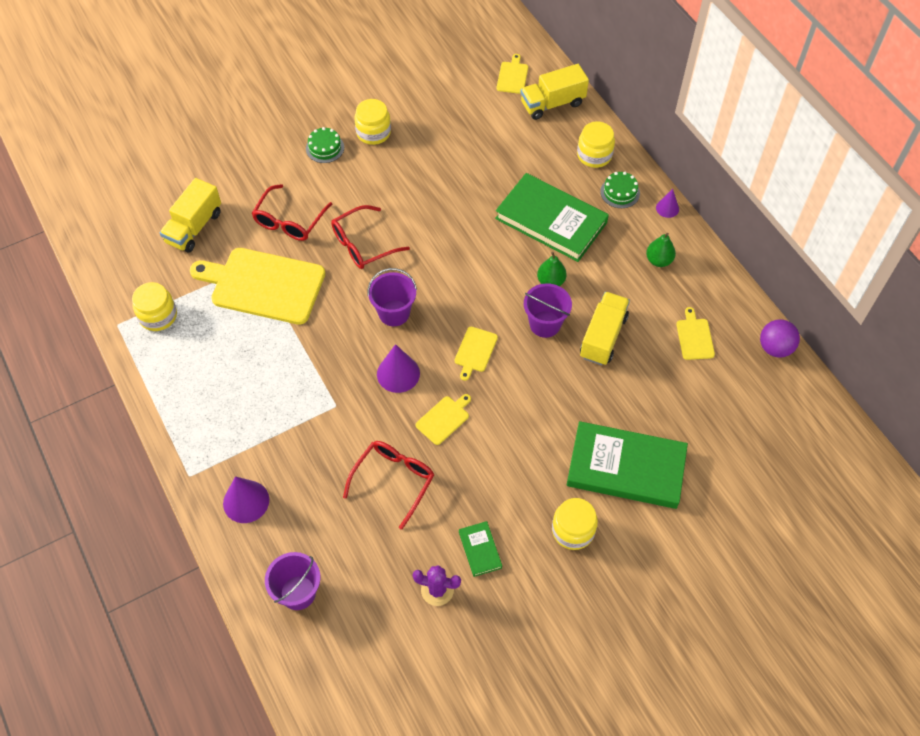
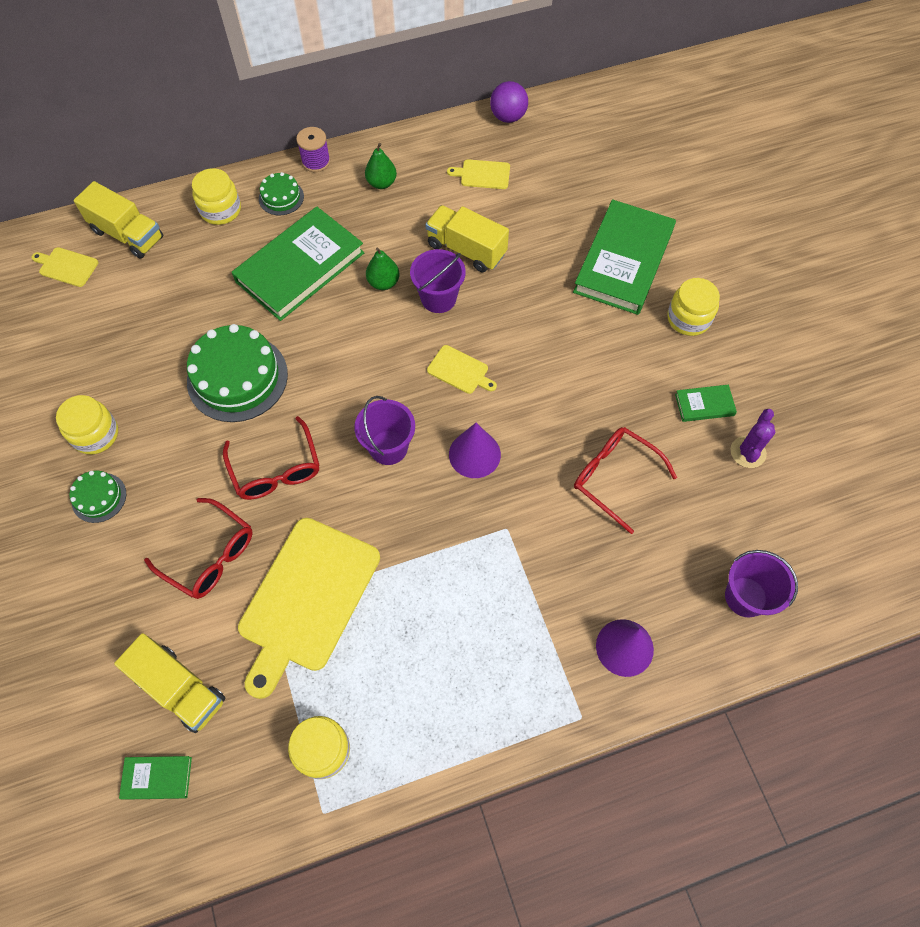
camera: 80 degrees left, 5 degrees up
yellow cutting board [416,394,471,445] -> none
yellow truck [520,64,589,120] -> yellow truck turned 45 degrees counterclockwise [74,181,163,259]
purple cone [656,189,679,218] -> purple spool [296,127,330,172]
none -> green book [119,756,192,800]
none -> green cake [187,324,288,422]

